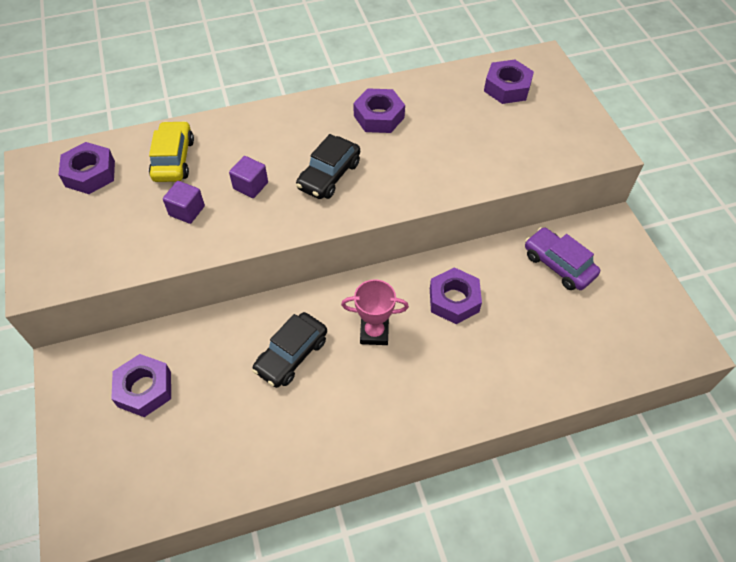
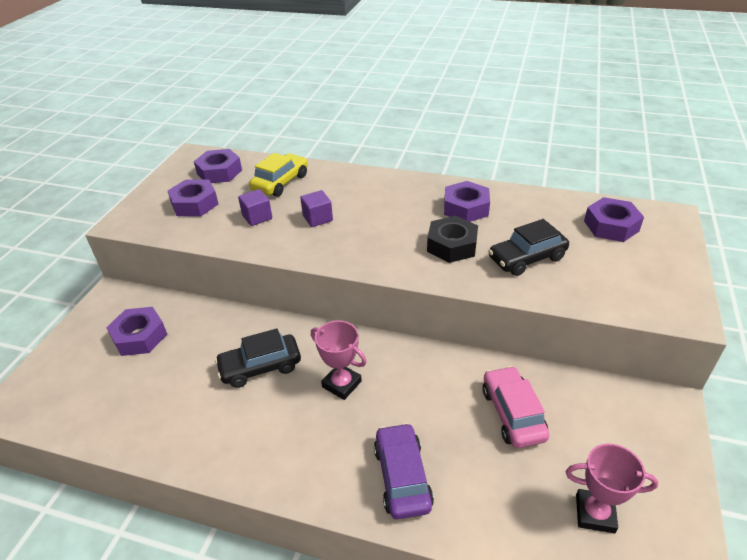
camera: 35 degrees right, 15 degrees down
black car [296,134,360,199] -> black car moved to [488,219,569,276]
purple nut [430,267,482,324] -> purple nut moved to [168,179,219,216]
purple car [525,227,600,290] -> purple car moved to [374,423,434,519]
none -> black nut [427,216,478,263]
none -> pink car [483,366,550,448]
none -> pink trophy [566,444,658,533]

